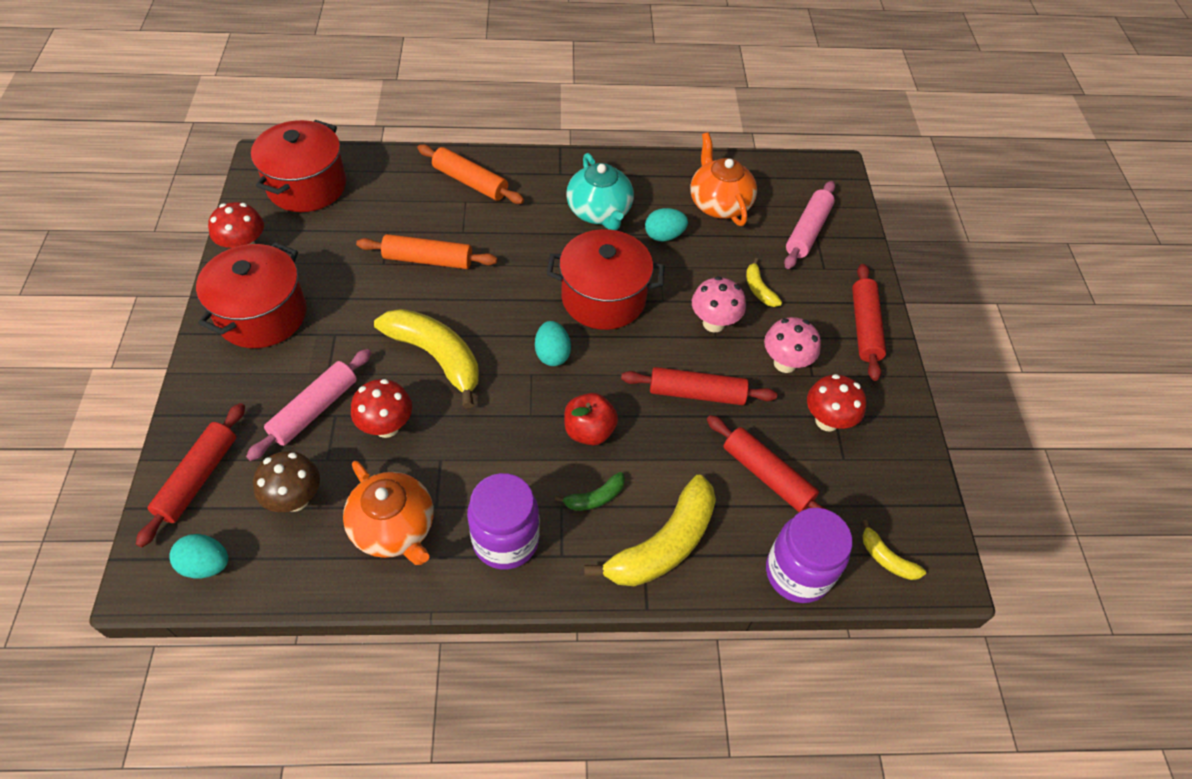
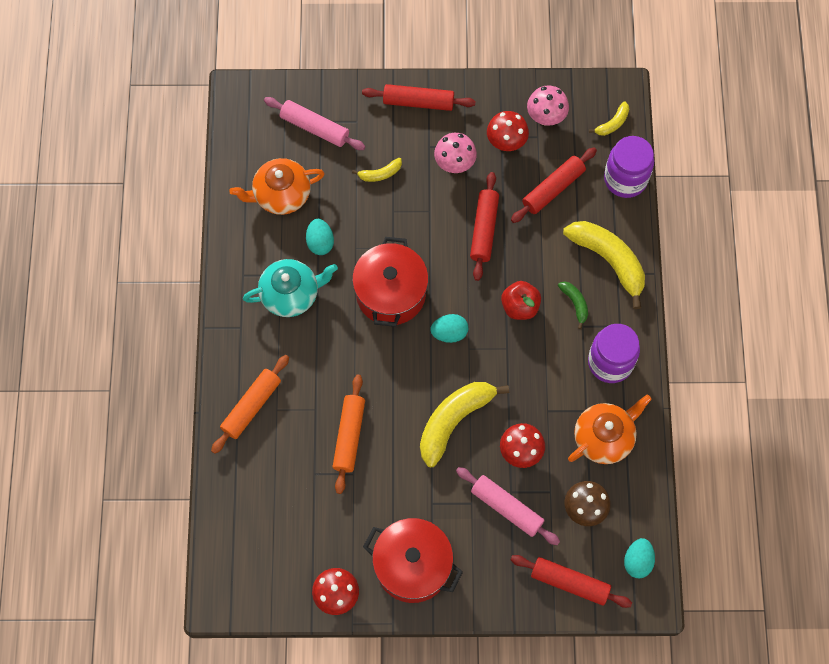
camera: 85 degrees left, 15 degrees up
red pot [251,120,346,212] -> none
pink mushroom [692,276,746,332] -> pink mushroom moved to [527,85,569,126]

